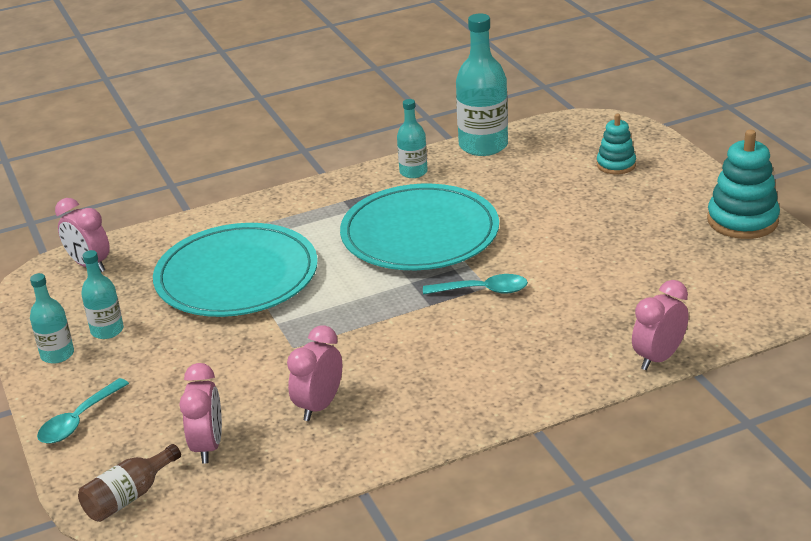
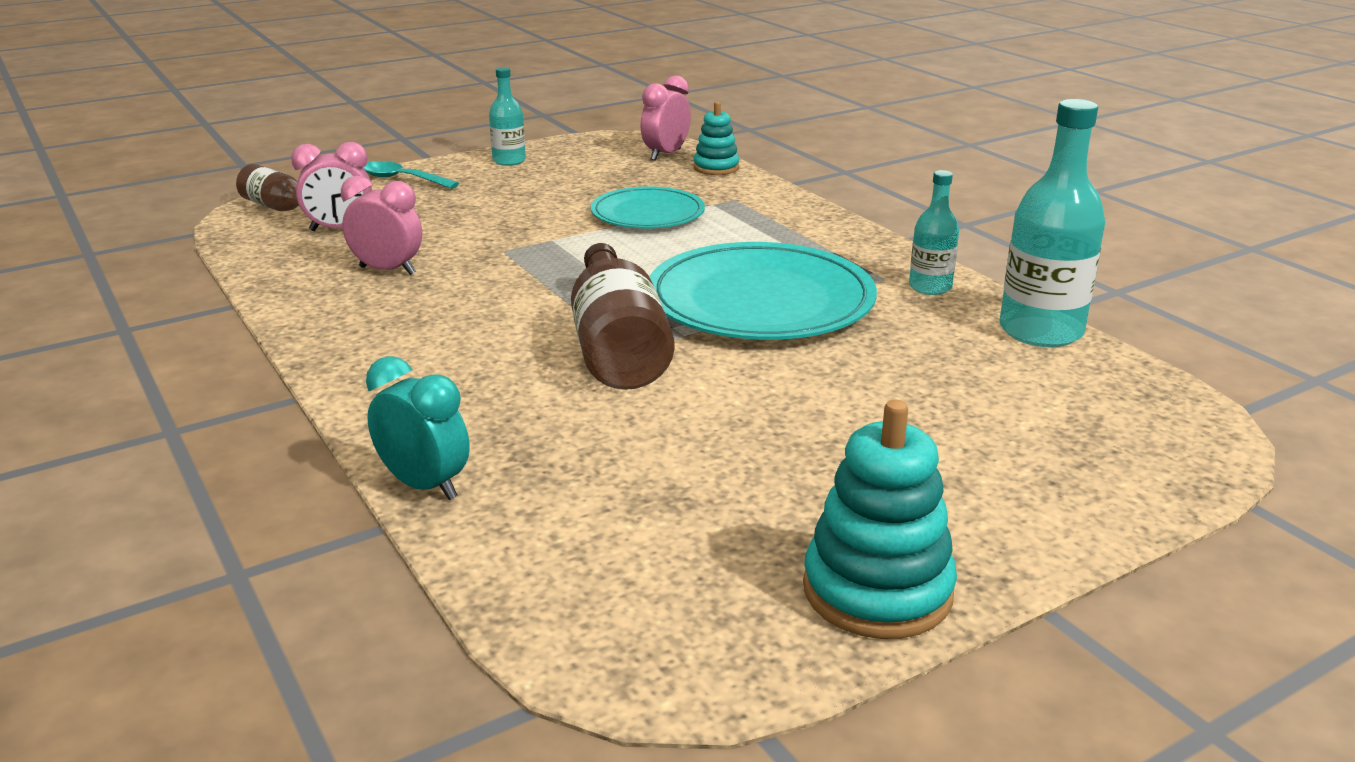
camera: 80 degrees right, 5 degrees down
turquoise bottle [81,250,124,339] -> none
turquoise plate [153,223,318,317] -> turquoise plate [591,187,705,228], size x0.59
turquoise spoon [423,274,528,295] -> brown bottle [571,243,674,390]
turquoise stacking toy [597,114,636,174] -> turquoise stacking toy moved to [694,101,740,175]
pink clock [632,280,689,370] -> turquoise clock [366,356,470,500]

